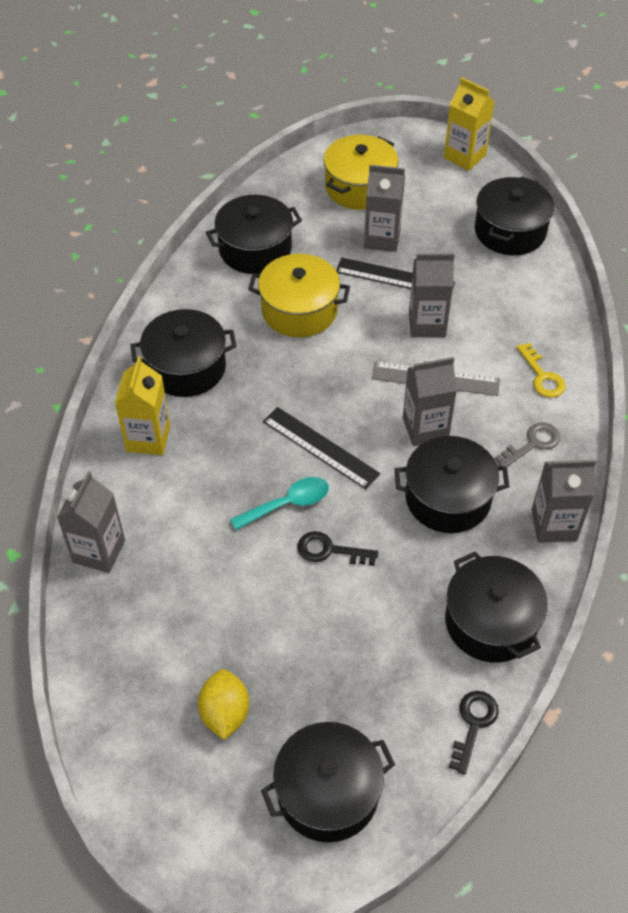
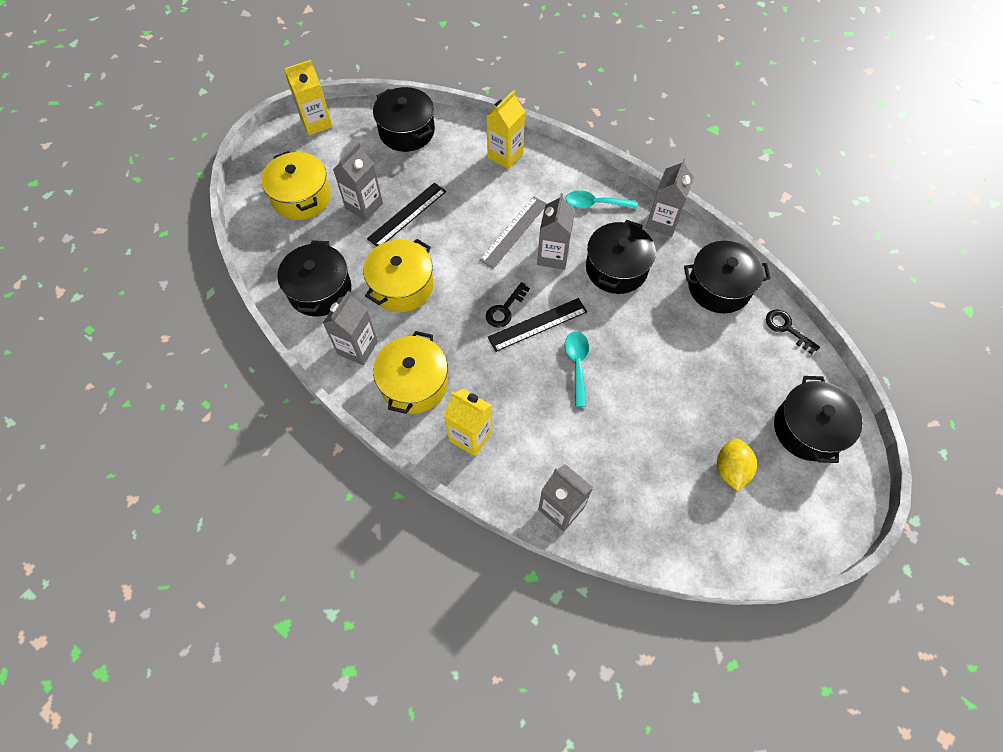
camera: 65 degrees left, 10 degrees up
black pot [131,309,236,397] -> yellow pot [373,331,448,414]
yellow lemon [198,669,249,740] -> yellow lemon turned 75 degrees clockwise [717,438,757,491]
black key [297,531,379,566] -> black key moved to [486,282,530,328]
grey carton [409,253,454,337] -> grey carton moved to [323,291,378,365]
grey key [495,423,560,467] -> turquoise spoon [566,190,638,209]
yellow key [517,343,566,398] -> none
none -> yellow carton [487,90,525,169]

